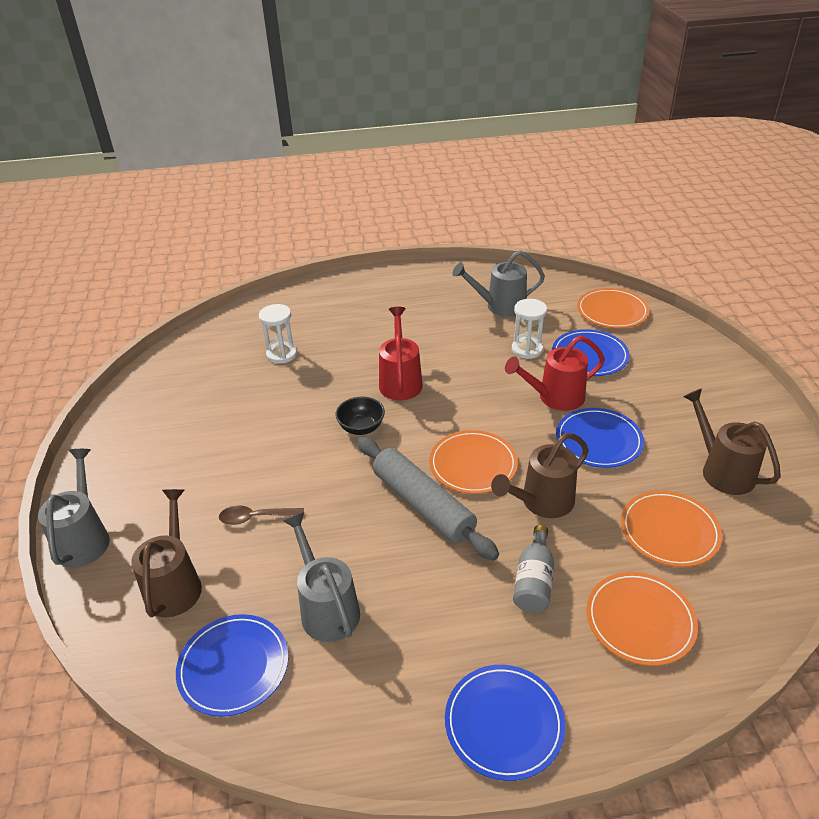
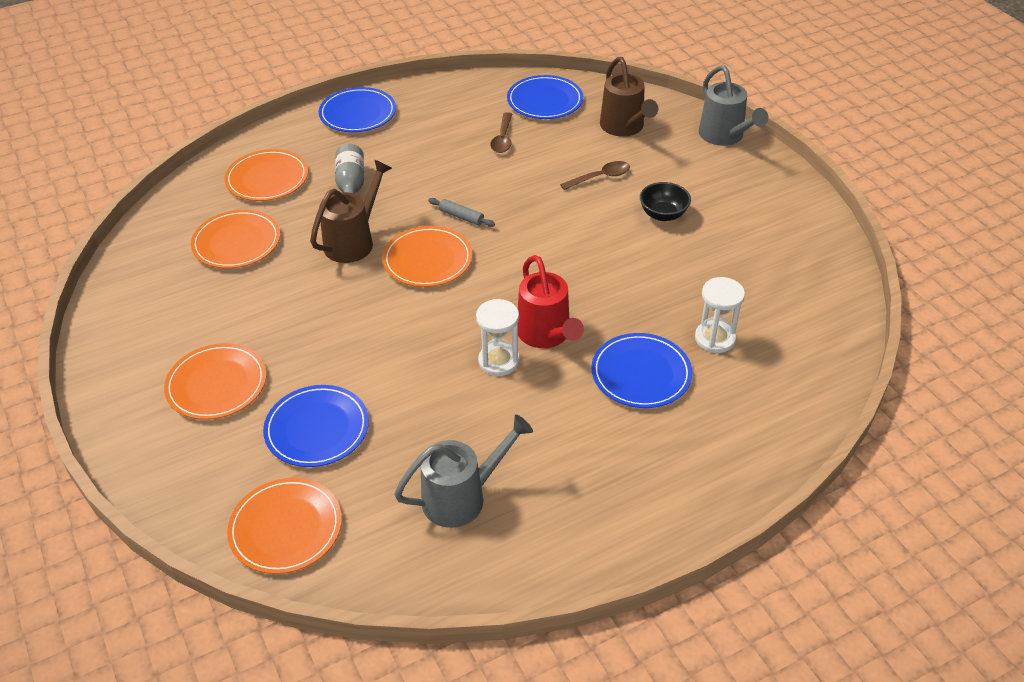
camera: 160 degrees right, 5 degrees up
grey watering can [284,513,360,642] -> brown spoon [490,112,512,153]
black bowl [335,396,385,435] -> black bowl moved to [640,182,691,221]
grey rolling pin [358,437,499,561] -> grey rolling pin [428,198,495,227], size x0.41
red watering can [505,335,605,411] -> none
white hourglass [512,299,547,359] -> white hourglass moved to [476,299,520,376]
blue plate [556,408,644,468] -> blue plate moved to [592,333,692,408]
brown watering can [683,388,781,495] -> none
none -> orange plate [164,343,267,420]

